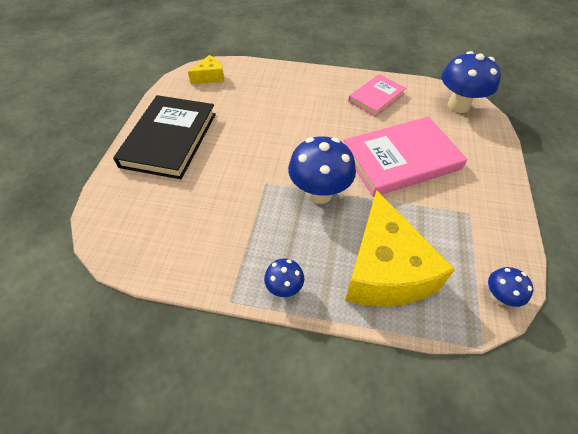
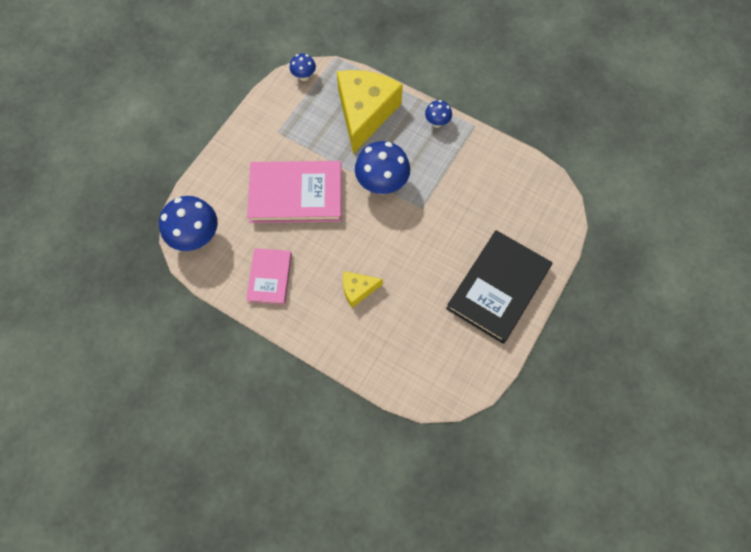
camera: 160 degrees left, 15 degrees up
yellow cheese [188,55,225,84] -> yellow cheese moved to [343,271,383,308]
pink book [348,74,406,117] -> pink book turned 60 degrees counterclockwise [246,248,292,305]

